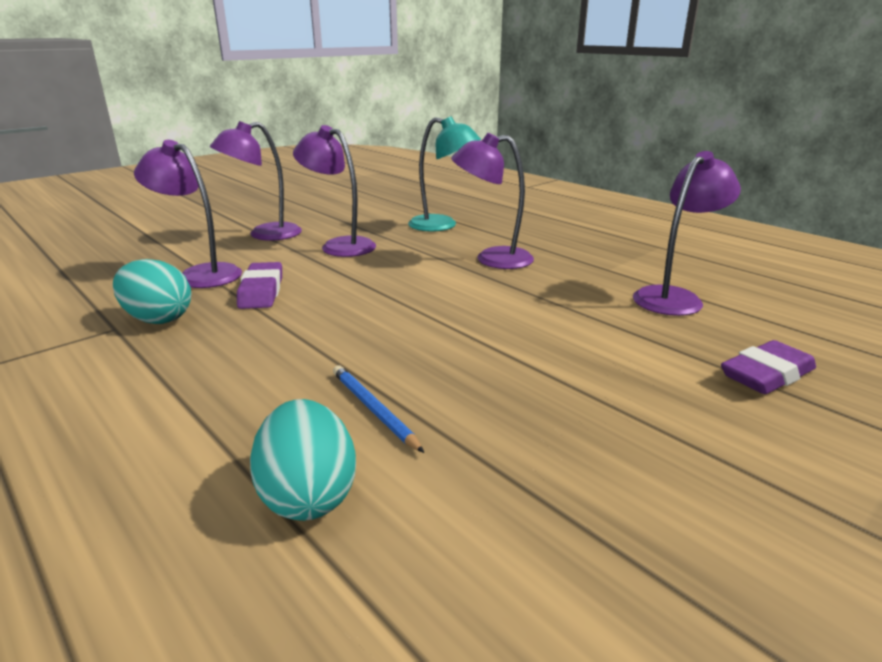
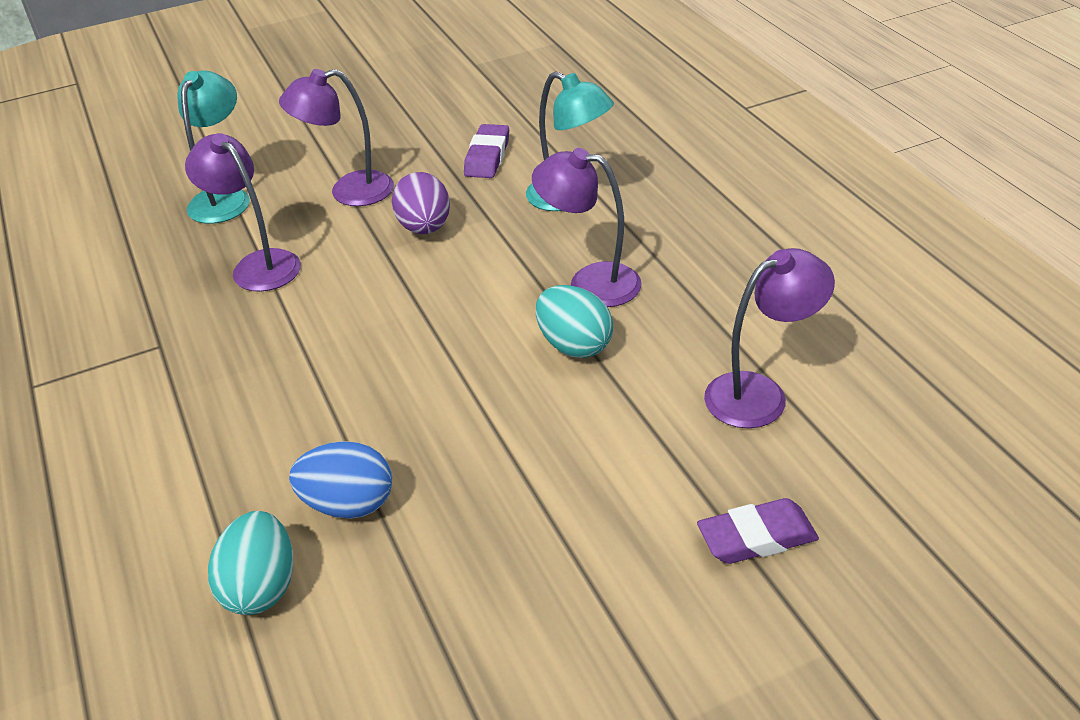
camera: 20 degrees right, 15 degrees up
turquoise egg [113,259,192,324] -> turquoise egg moved to [536,285,613,358]
purple eraser [237,262,282,309] -> purple eraser moved to [464,124,509,178]
purple lamp [293,125,376,257] -> purple egg [392,172,450,234]
blue pencil [333,365,424,453] -> blue egg [289,441,392,519]
none -> turquoise lamp [177,70,250,224]

